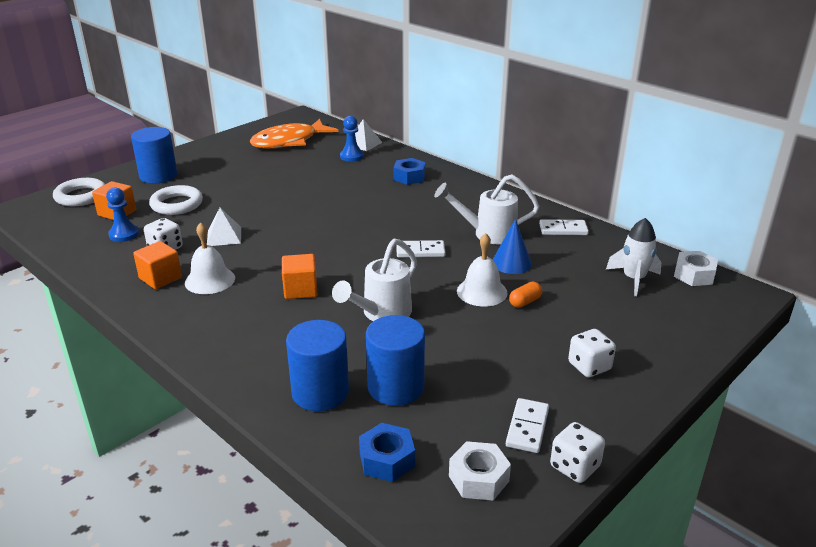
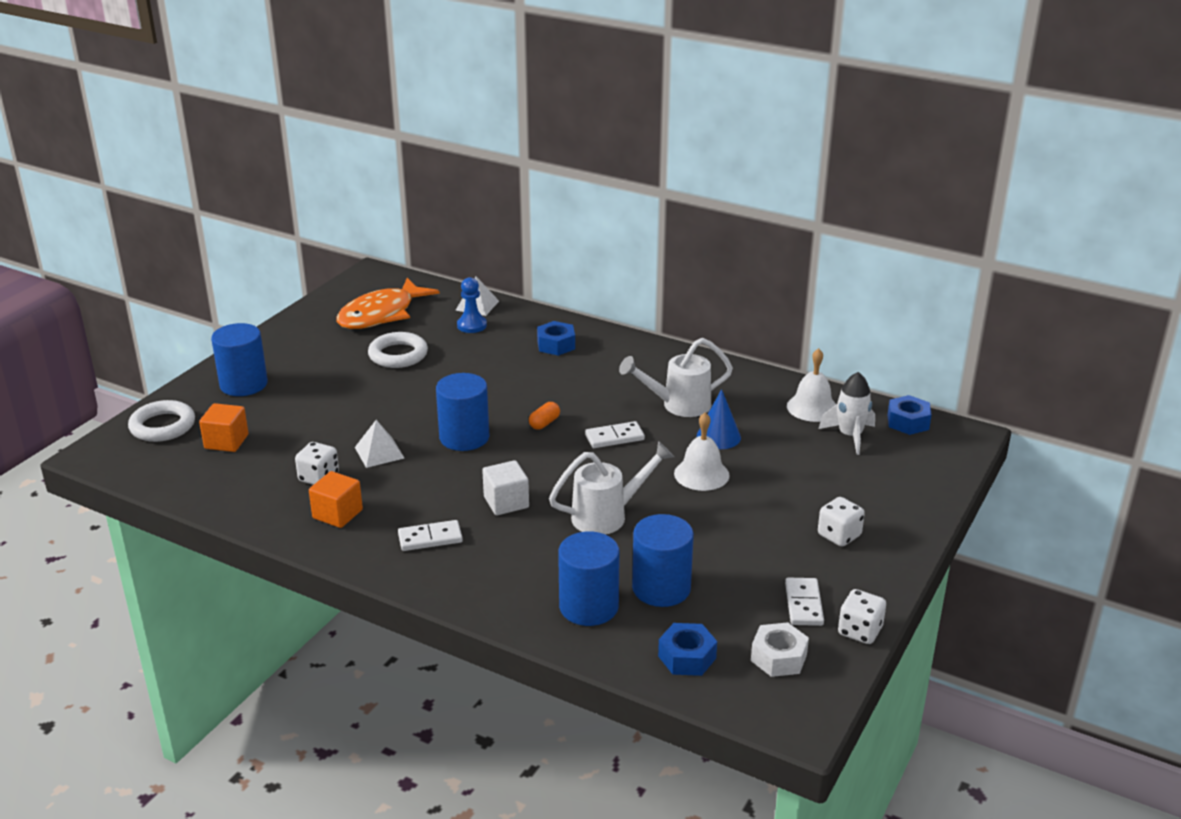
camera: 15 degrees left, 0 degrees up
blue pawn [106,188,139,242] -> none
white ring [149,185,203,215] -> white ring moved to [368,332,428,368]
white bell [185,222,235,294] -> white bell moved to [787,348,836,422]
orange cube [282,254,317,299] -> white cube [482,460,529,515]
white watering can [332,239,417,321] -> white watering can turned 135 degrees counterclockwise [549,441,674,534]
orange capsule [509,282,542,308] -> orange capsule moved to [529,402,560,430]
white domino [539,219,589,235] -> white domino moved to [398,520,463,551]
white nut [674,251,718,286] -> blue nut [888,395,932,435]
none -> blue cylinder [436,373,489,451]

